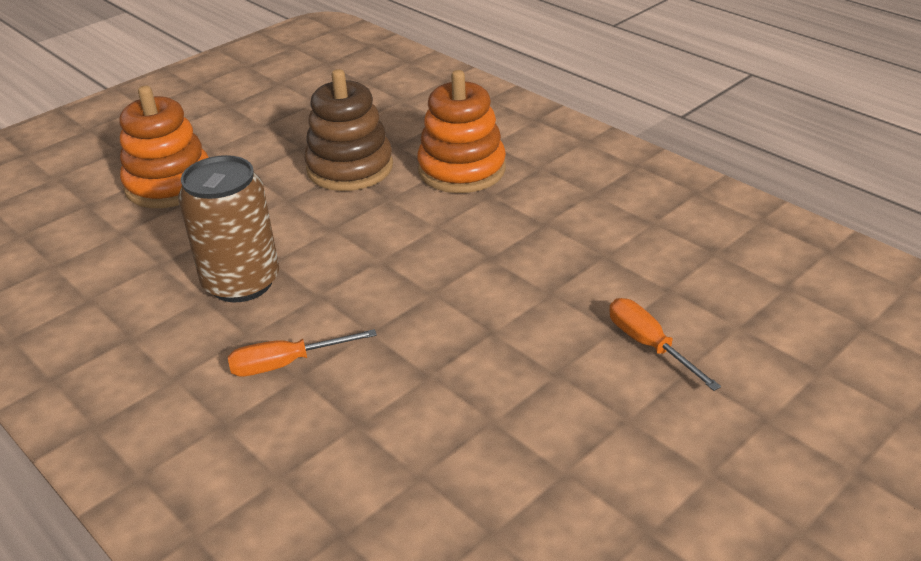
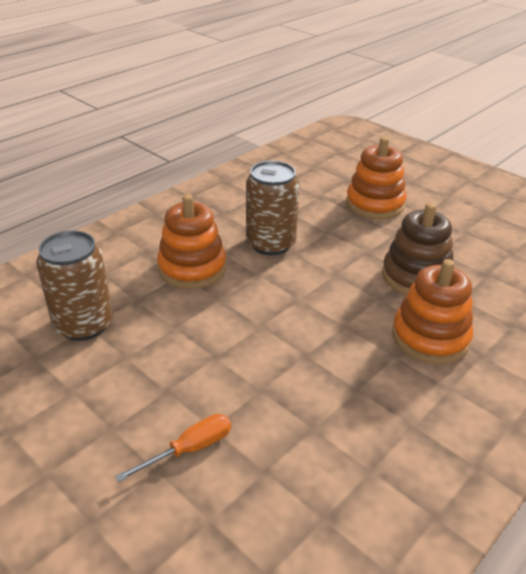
camera: 85 degrees right, 0 degrees up
orange screwdriver [228,329,377,377] -> orange stacking toy [157,194,226,289]
none -> brown can [36,230,113,341]

